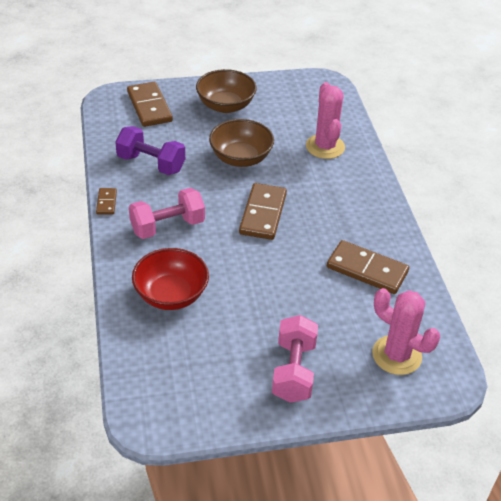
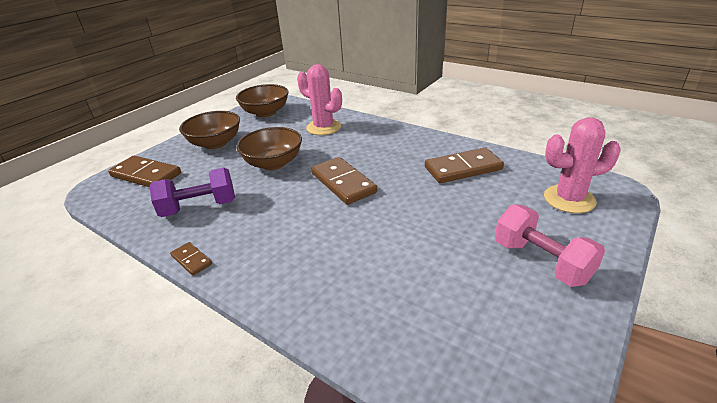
camera: 40 degrees left, 10 degrees down
pink dumbbell [129,188,205,239] -> none
red bowl [132,248,209,310] -> none
none -> brown bowl [236,84,289,117]

